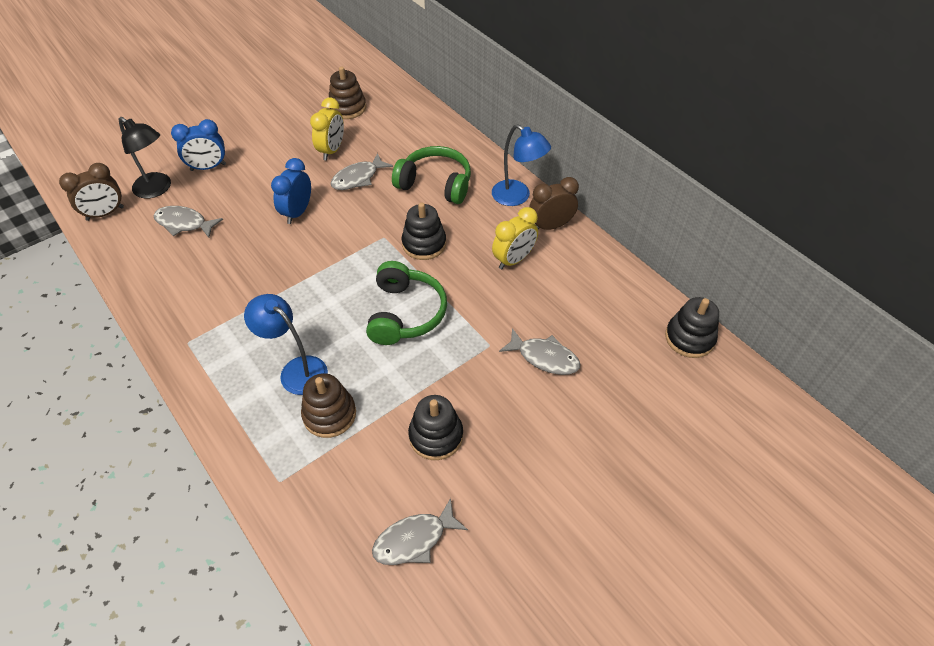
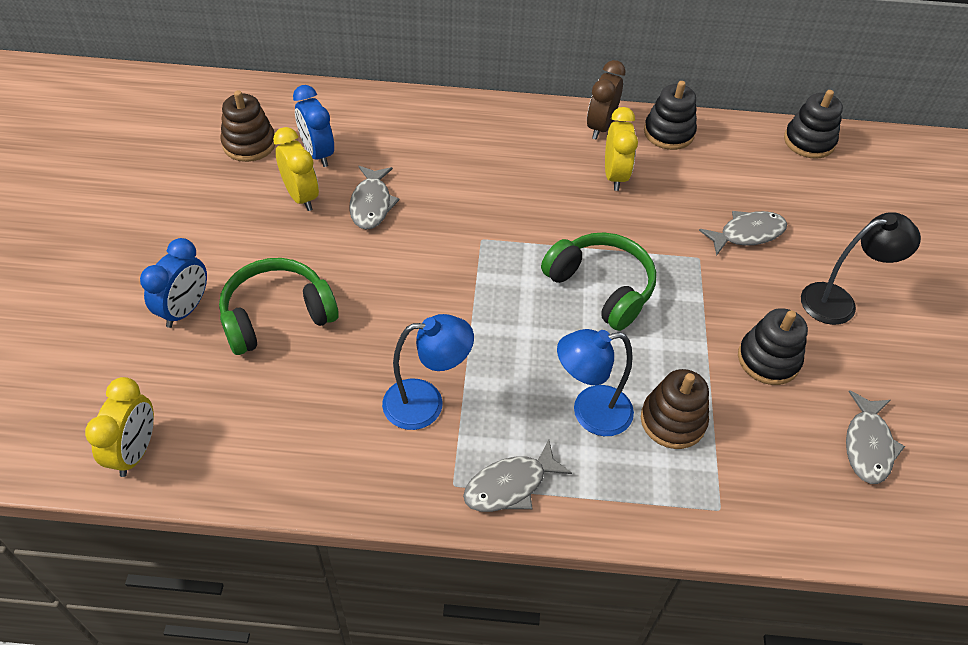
camera: 50 degrees left, 0 degrees up
brown clock [59,163,124,221] -> yellow clock [85,377,154,477]
black lamp [119,117,171,198] -> black lamp moved to [801,212,921,325]
grey fish [154,206,223,238] -> grey fish moved to [463,440,572,512]
blue clock [271,158,311,224] -> blue clock moved to [293,85,334,167]
green headphones [392,146,471,204] -> green headphones moved to [219,258,339,355]
black stacking toy [402,203,446,260] -> black stacking toy moved to [644,81,697,150]
blue lamp [492,124,551,206] -> blue lamp moved to [382,314,474,430]

